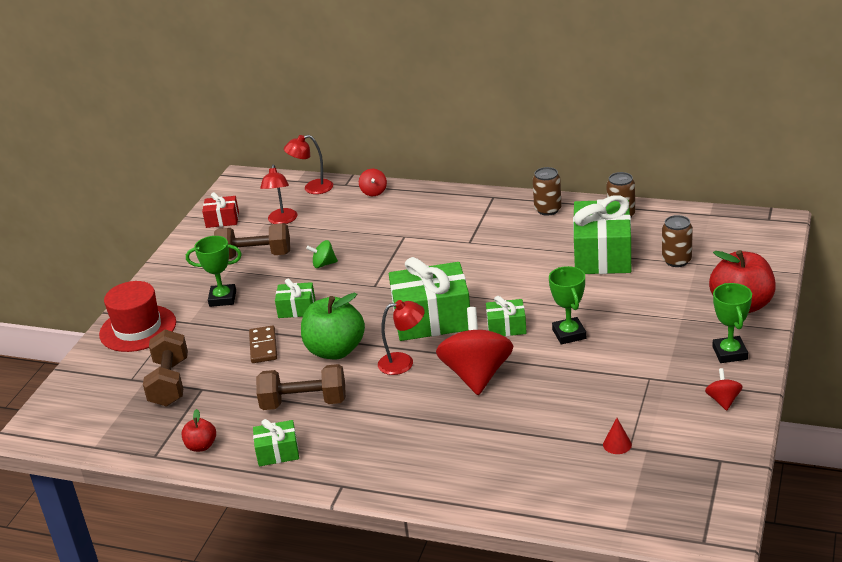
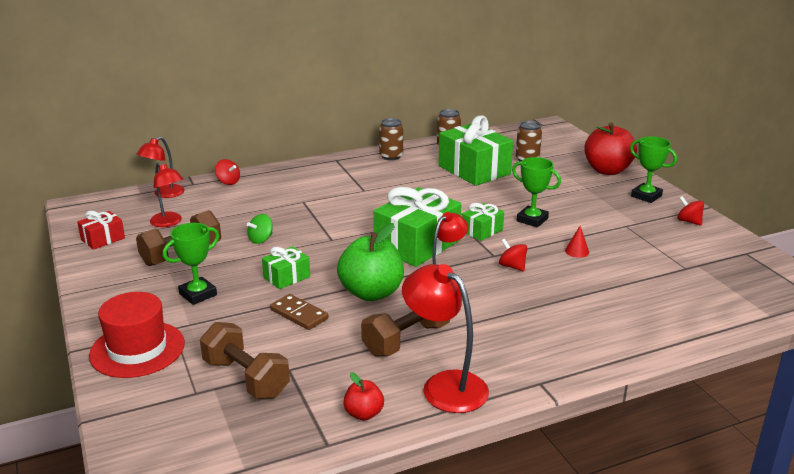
camera: 45 degrees left, 5 degrees down
green gift [253,419,299,466] -> red lamp [402,264,489,413]
red spinning top [436,307,514,395] -> red spinning top [499,239,527,271], size x0.45
red cone [603,418,632,454] -> red cone moved to [565,226,589,258]

